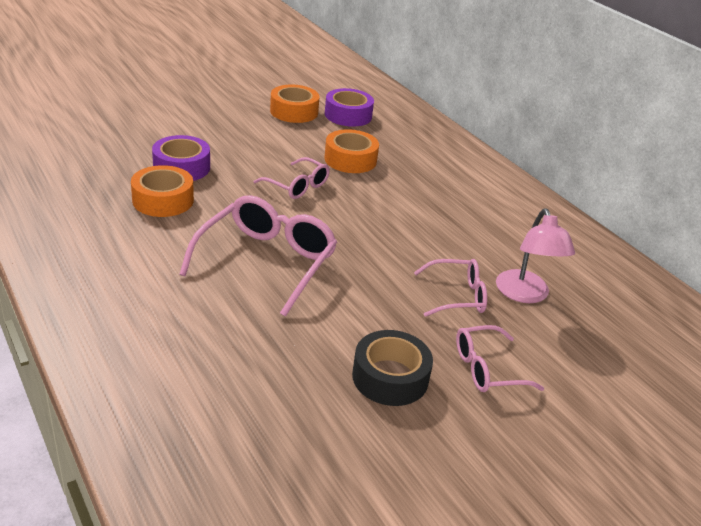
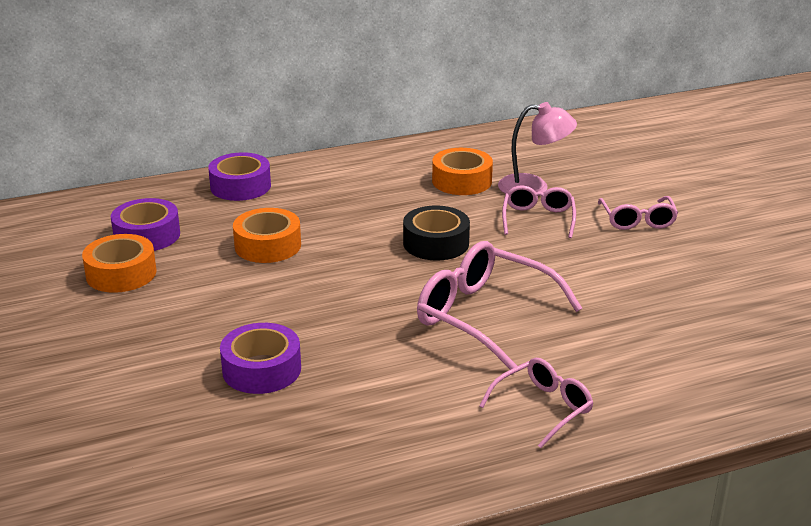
camera: 75 degrees left, 5 degrees down
orange tape [131,165,194,217] -> orange tape moved to [432,148,493,195]
pink glasses [253,157,330,199] -> pink glasses moved to [480,358,593,448]
black tape [352,330,433,406] -> black tape moved to [403,206,470,261]
none -> purple tape [208,152,271,201]

